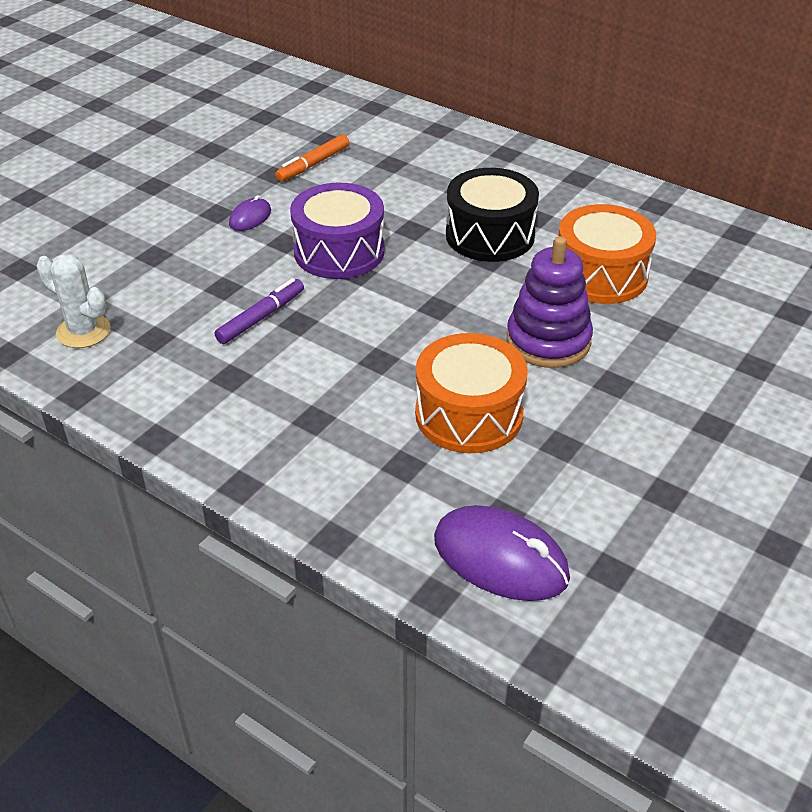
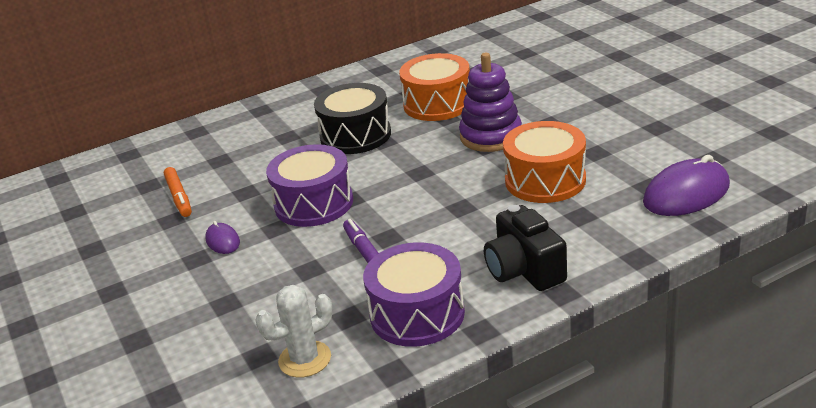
camera: 60 degrees left, 10 degrees down
none -> purple drum [363,242,465,347]
none -> black camera [484,205,567,291]

